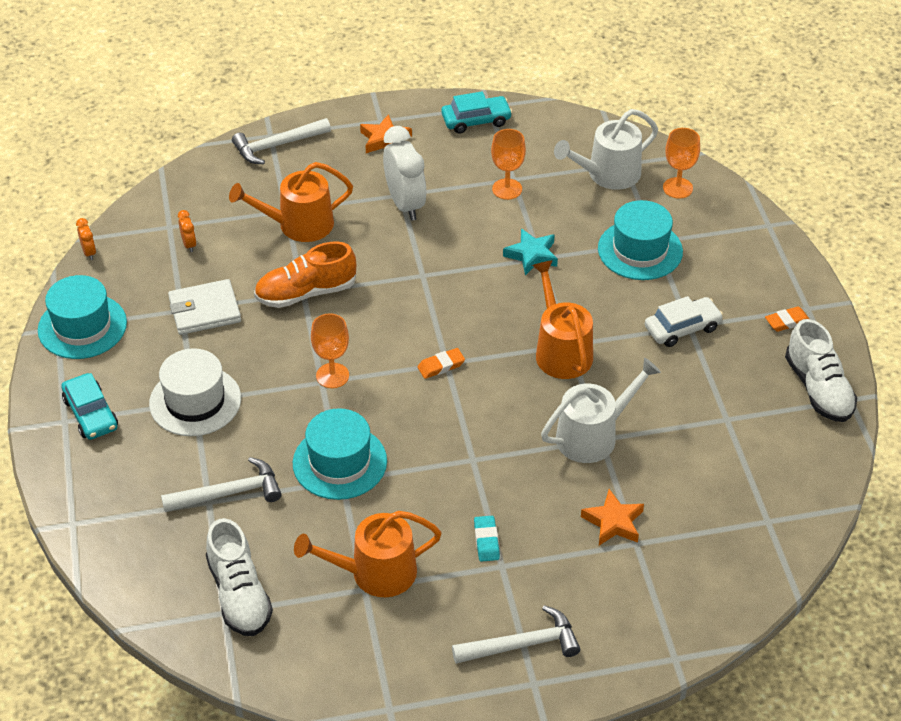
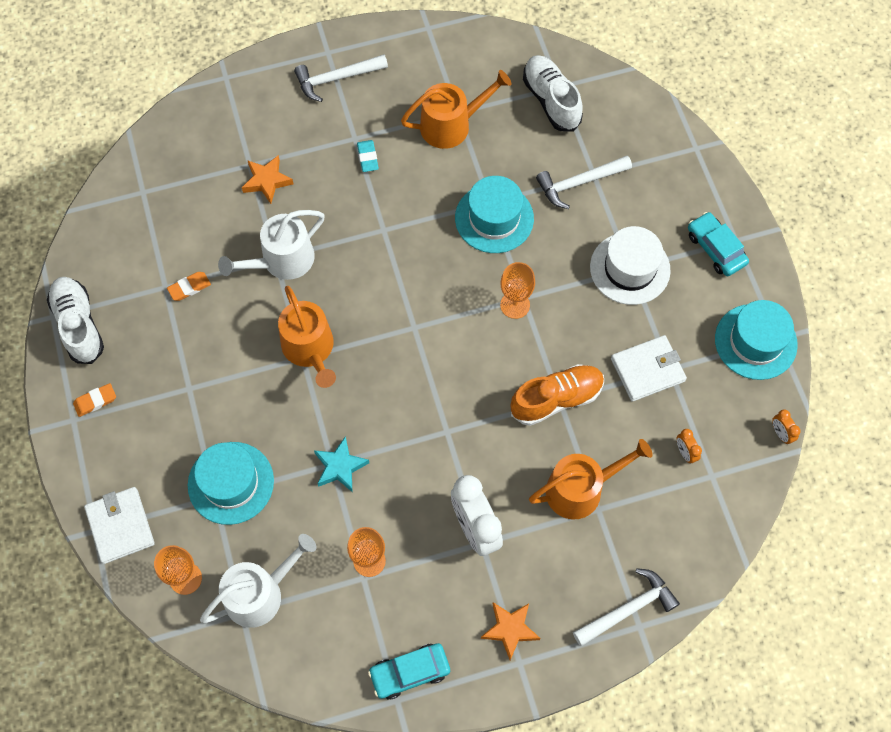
camera: 175 degrees right, 20 degrees up
orange eraser [417,348,465,379] -> orange eraser moved to [167,272,211,301]
white car [645,296,723,347] -> none
none -> white wallet [84,487,155,564]

